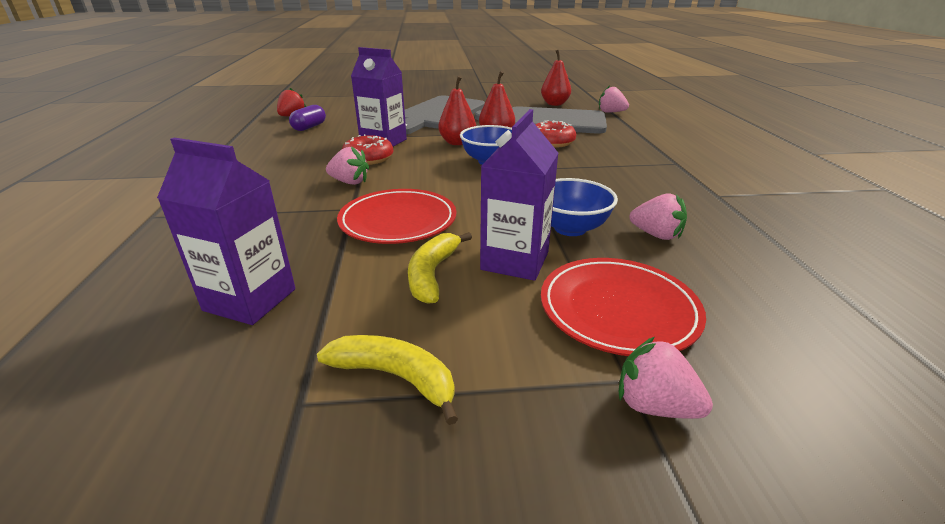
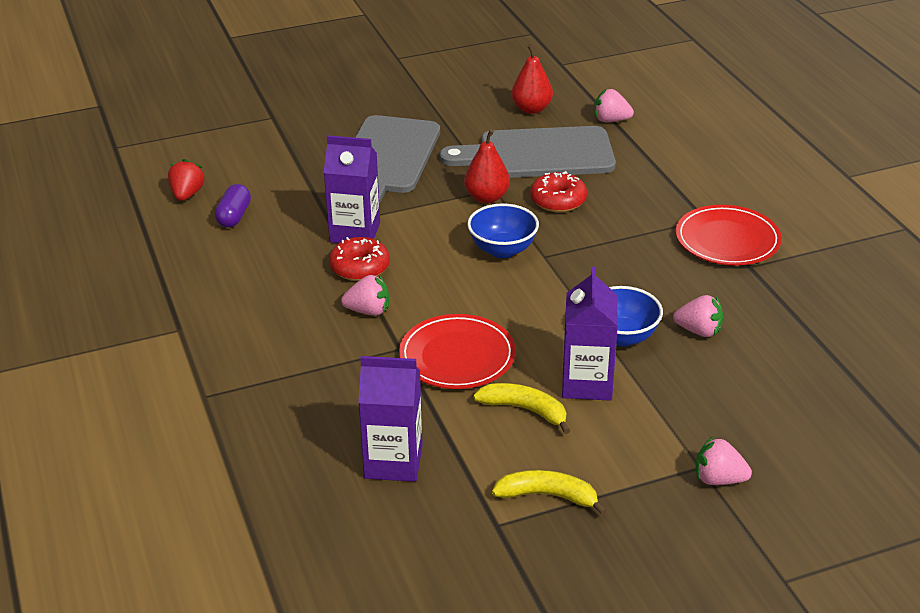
camera: 15 degrees left, 5 degrees up
yellow banana [408,232,472,304] -> yellow banana turned 120 degrees clockwise [473,383,571,434]
red pear [438,76,476,145] -> none
red plate [541,258,706,356] -> red plate moved to [676,205,782,266]

